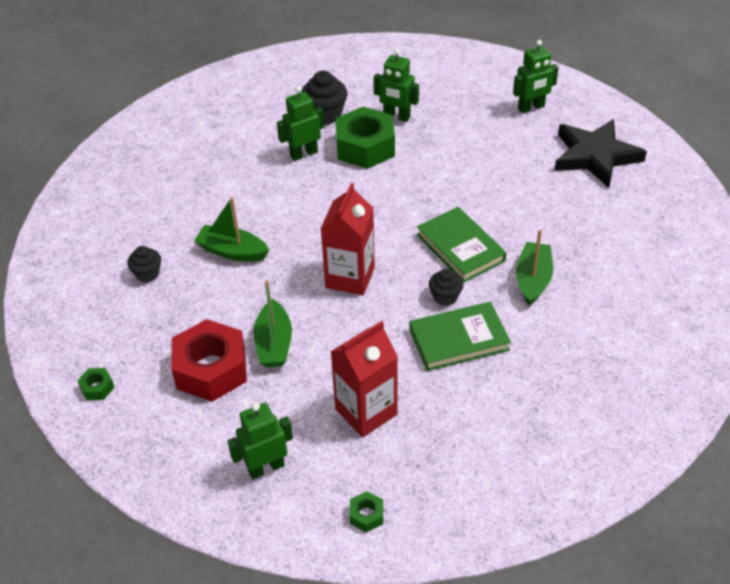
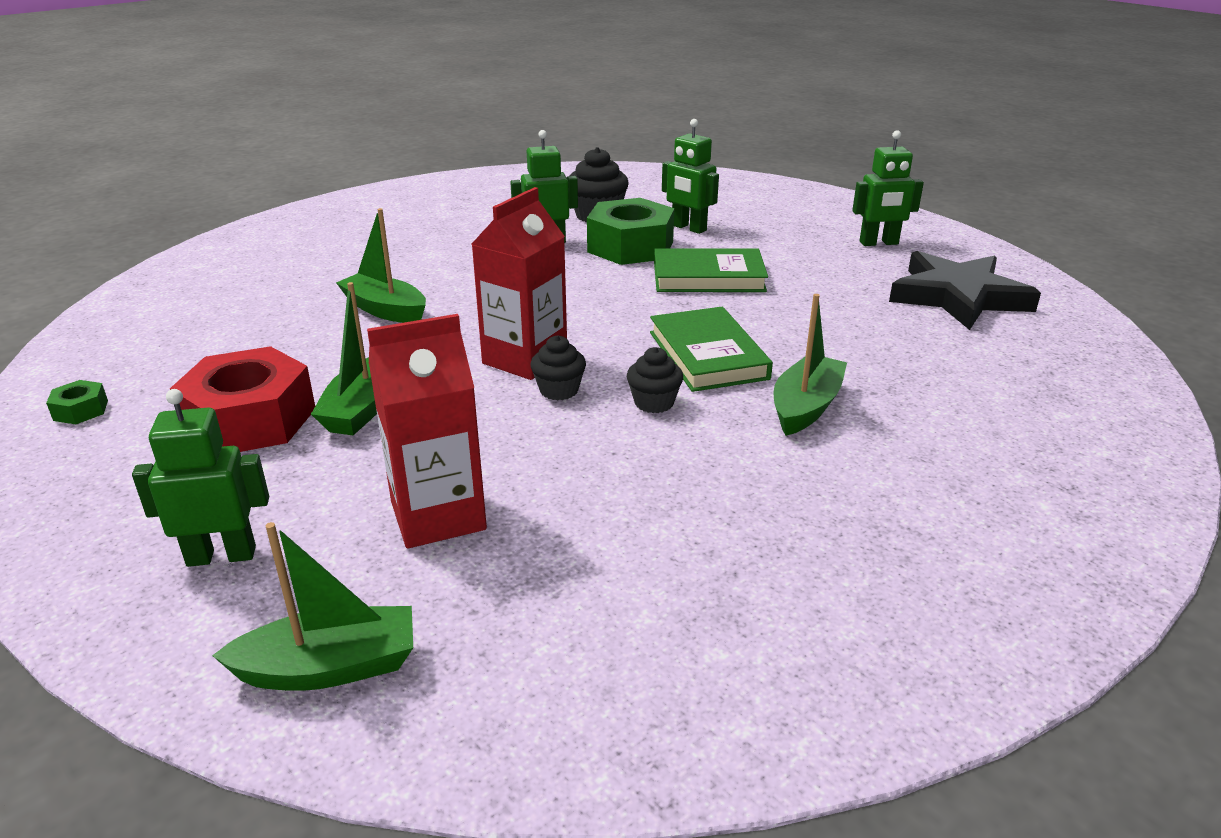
camera: 15 degrees right, 15 degrees down
black cupcake [127,246,161,282] -> black cupcake moved to [531,335,586,400]
green nut [350,491,383,533] -> green boat [212,522,413,691]
green book [409,302,511,371] -> green book moved to [654,248,768,292]

